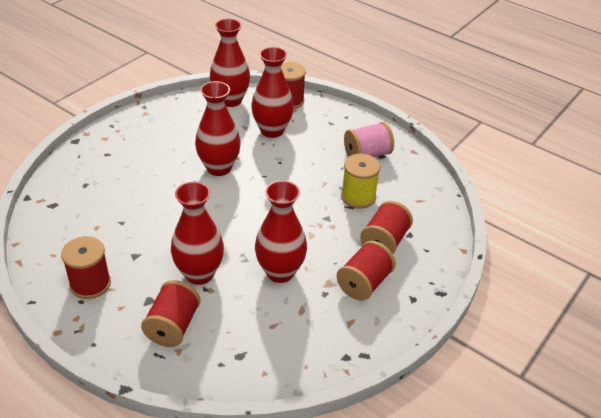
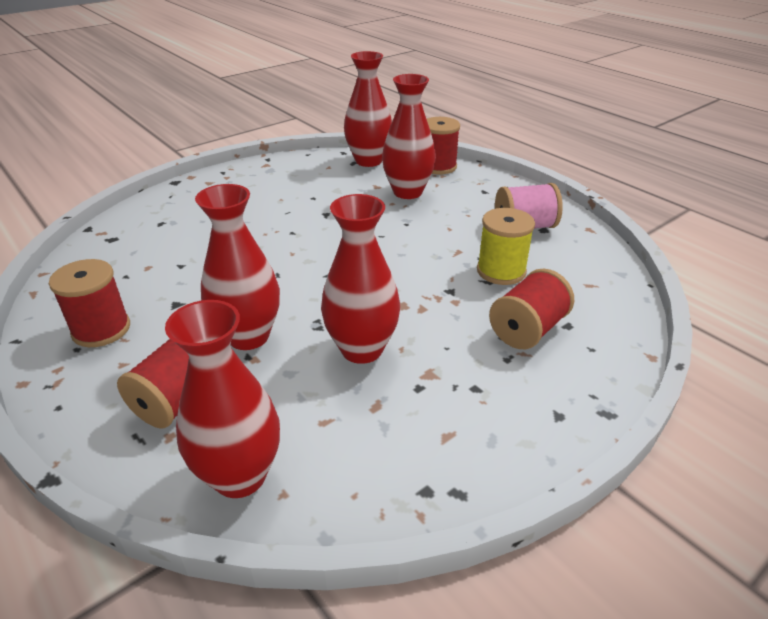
camera: 15 degrees right, 5 degrees down
red vase [195,81,241,176] -> red vase moved to [165,300,280,498]
red spool [336,241,396,301] -> none

